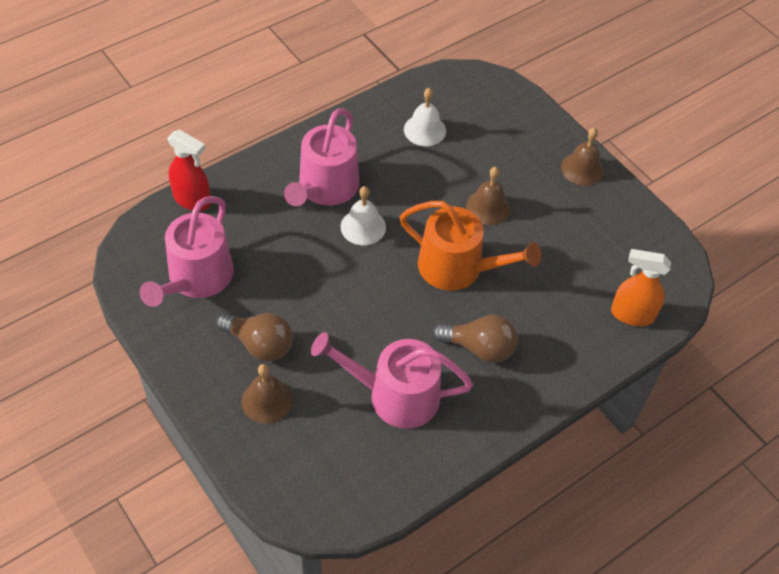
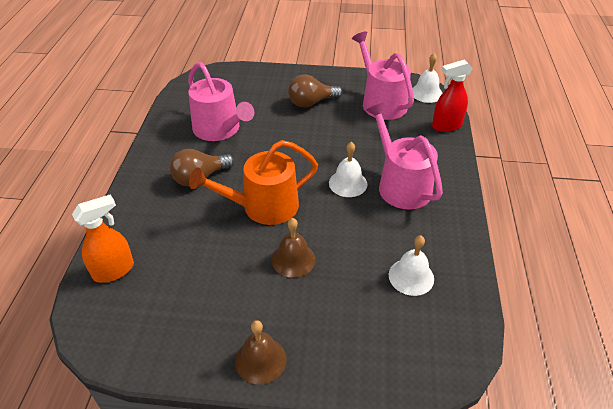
camera: 135 degrees right, 10 degrees down
brown bell [242,364,293,424] -> none
pink watering can [311,332,473,429] -> pink watering can turned 90 degrees clockwise [188,62,254,141]
none -> white bell [412,53,442,103]

